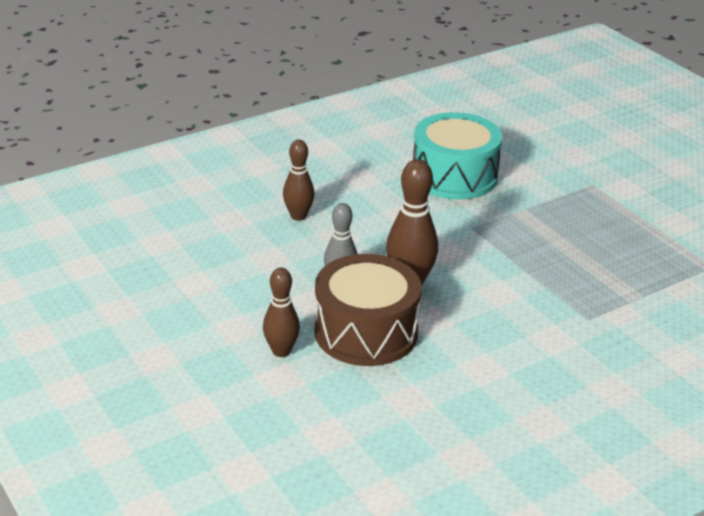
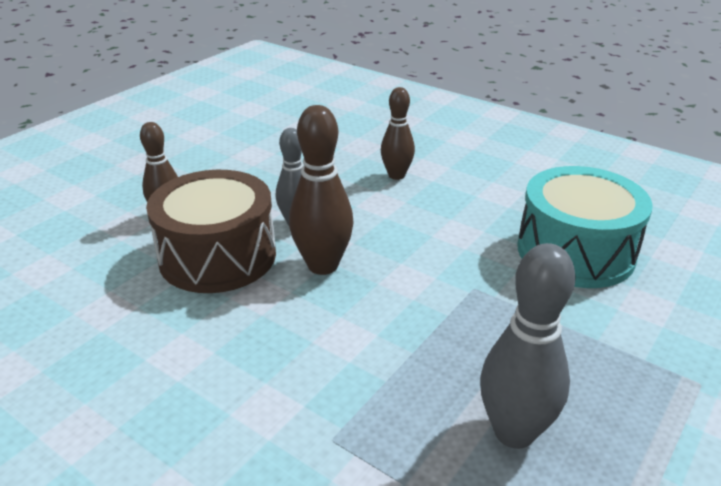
camera: 70 degrees right, 0 degrees up
none -> grey bowling pin [480,243,576,449]

